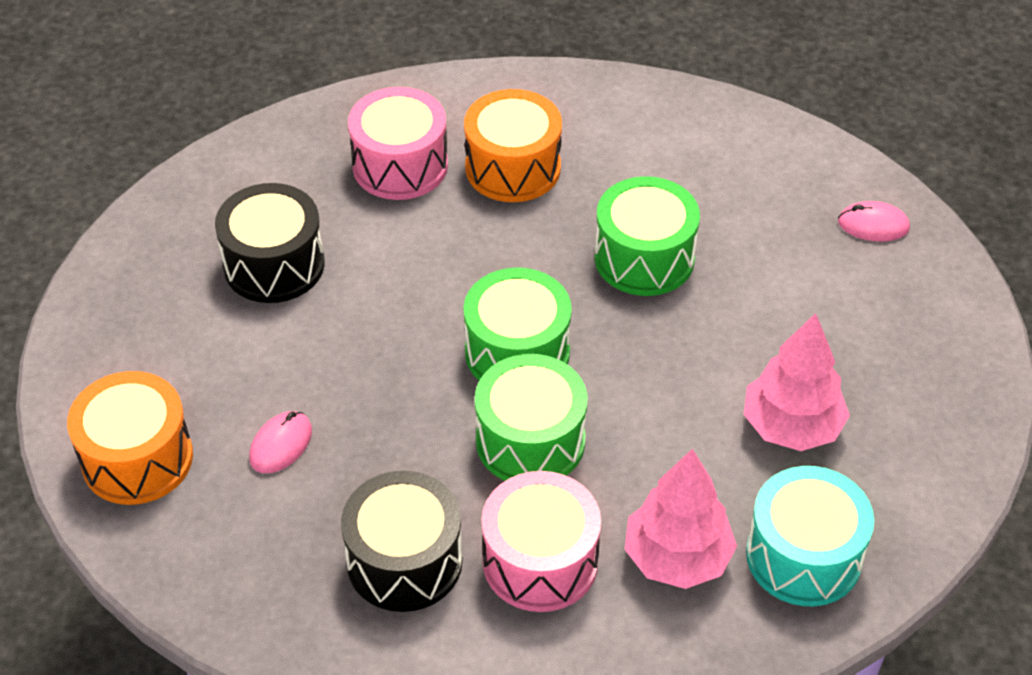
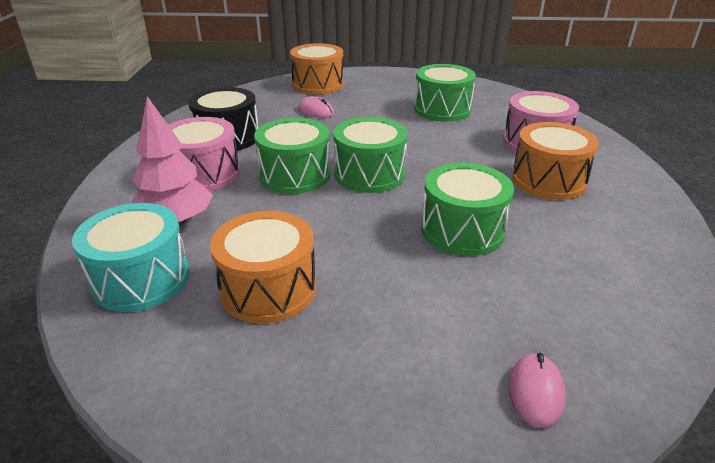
camera: 95 degrees right, 15 degrees down
black drum [215,183,325,303] -> green drum [414,64,476,122]
pink tree [744,313,850,451] -> orange drum [210,211,316,324]

